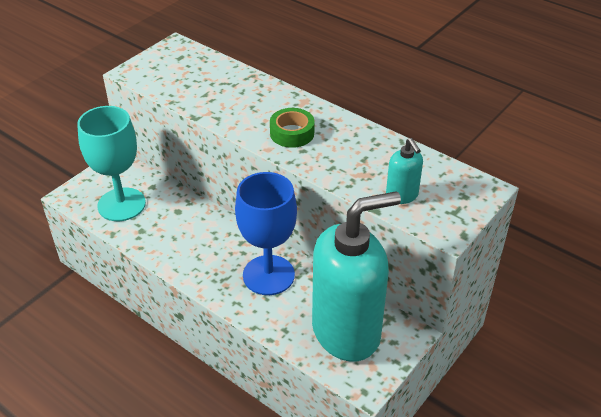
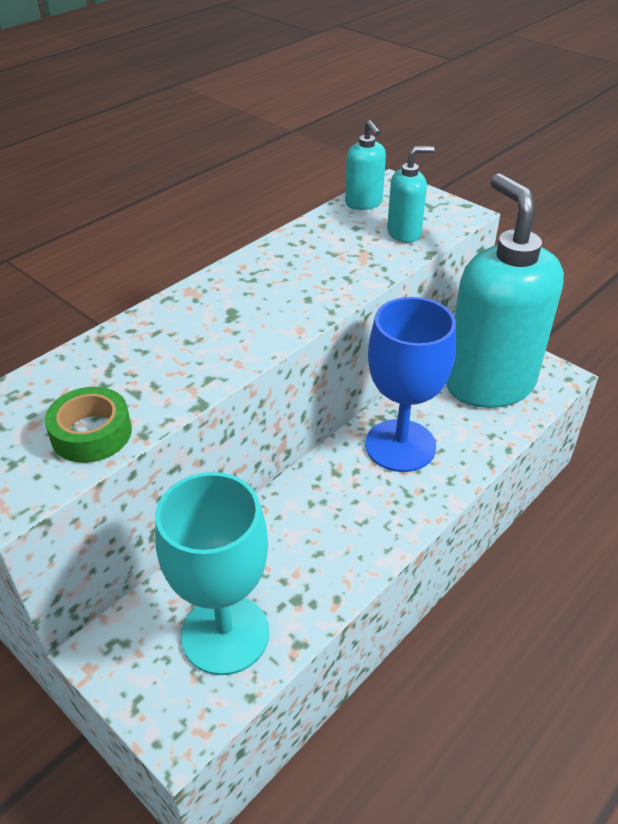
camera: 85 degrees left, 0 degrees up
green tape [270,108,315,148] -> green tape moved to [45,387,132,463]
none -> turquoise soap dispenser [345,120,386,210]

